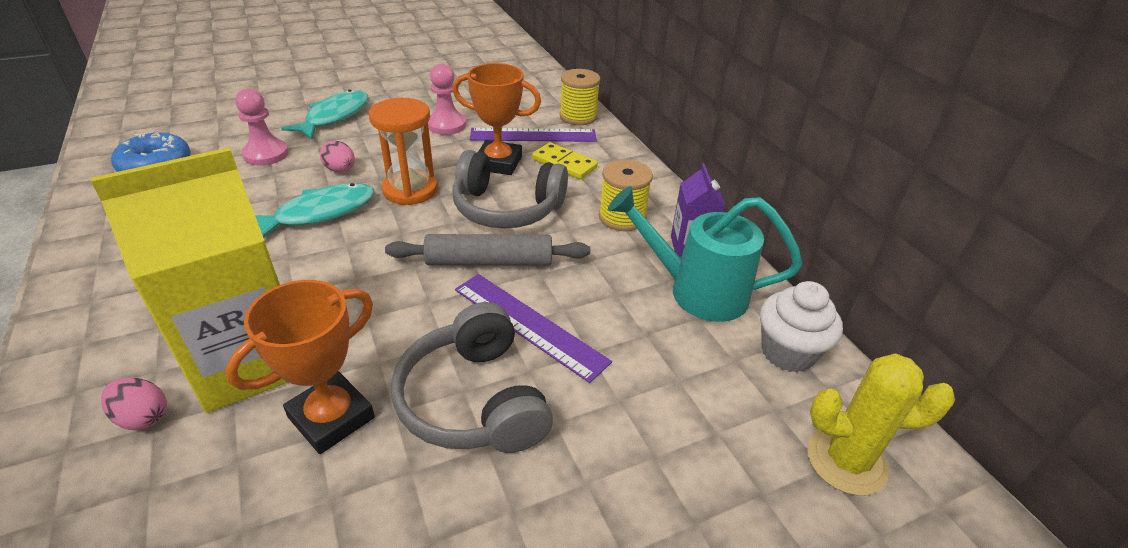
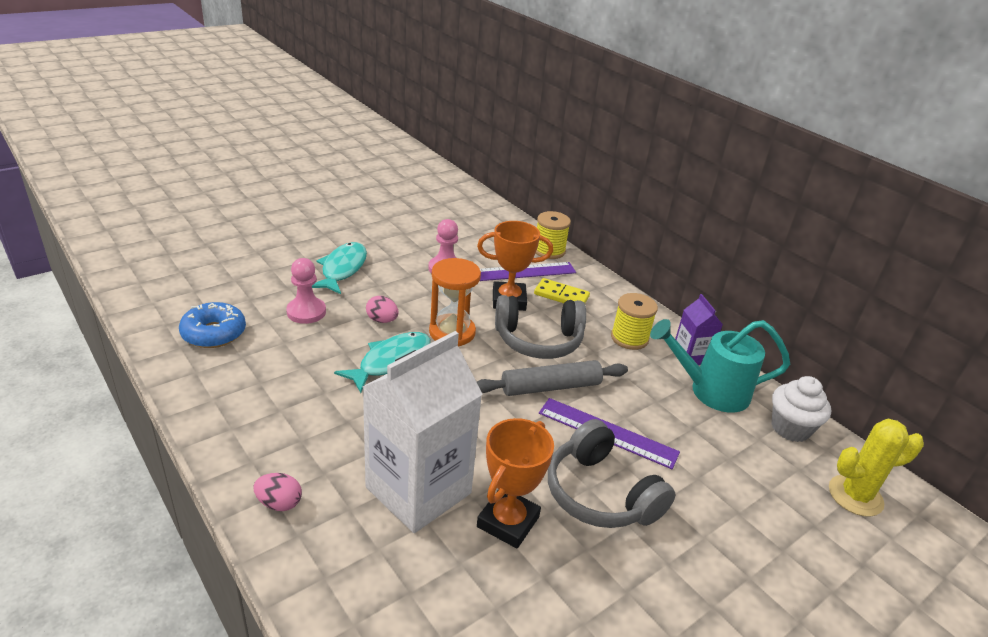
camera: 15 degrees left, 5 degrees down
yellow carton [90,147,288,413] -> white carton [363,331,483,533]
pink egg [101,377,167,430] -> pink egg moved to [253,473,302,511]

